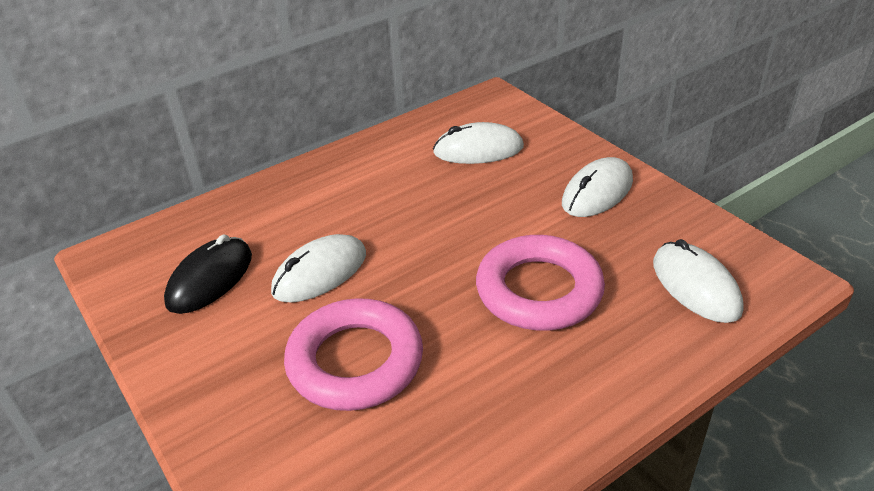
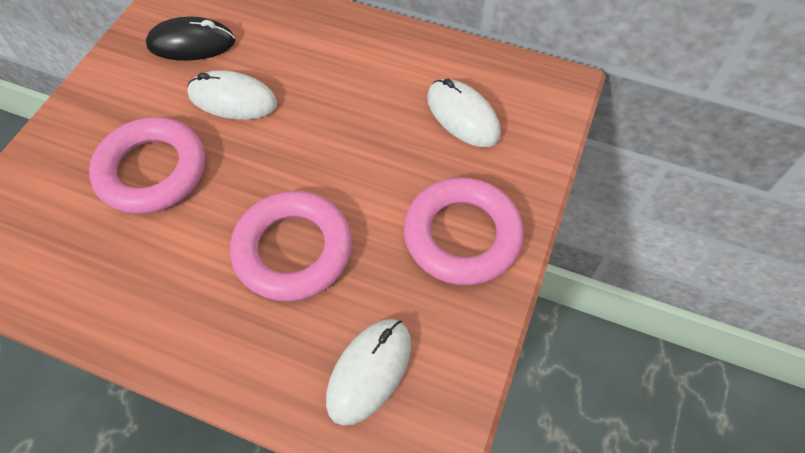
camera: 55 degrees right, 20 degrees up
white mouse [562,157,633,217] -> pink ring [404,177,524,285]

